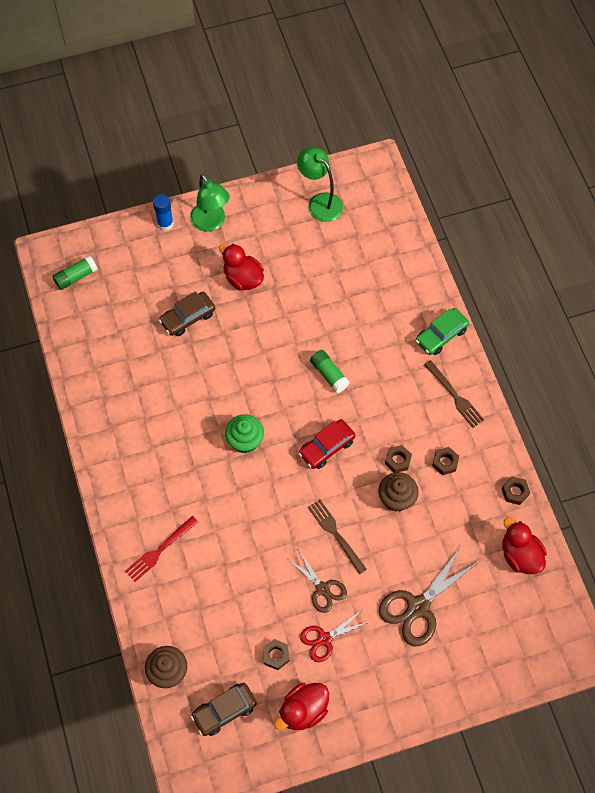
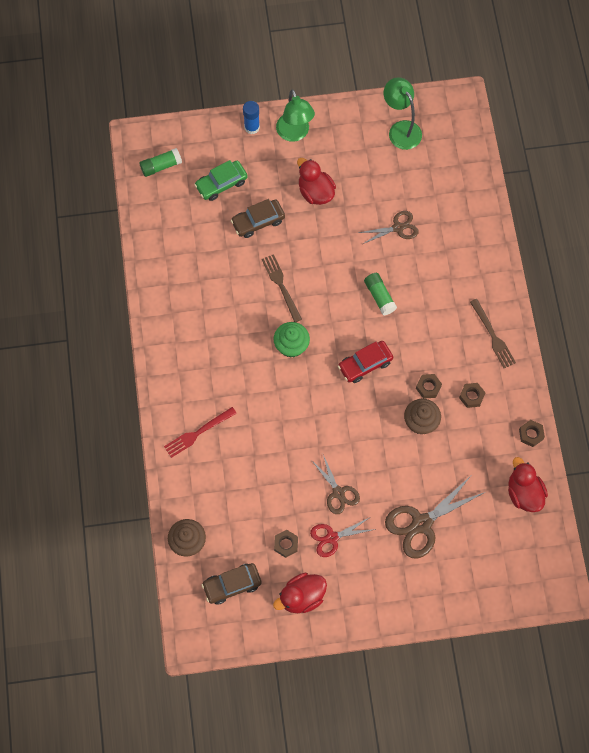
camera: 10 degrees right, 5 degrees up
brown fork [308,500,367,574] -> brown fork moved to [262,254,302,322]
green car [416,308,469,355] -> green car moved to [194,160,248,201]
none -> brown scissors [359,211,419,244]

